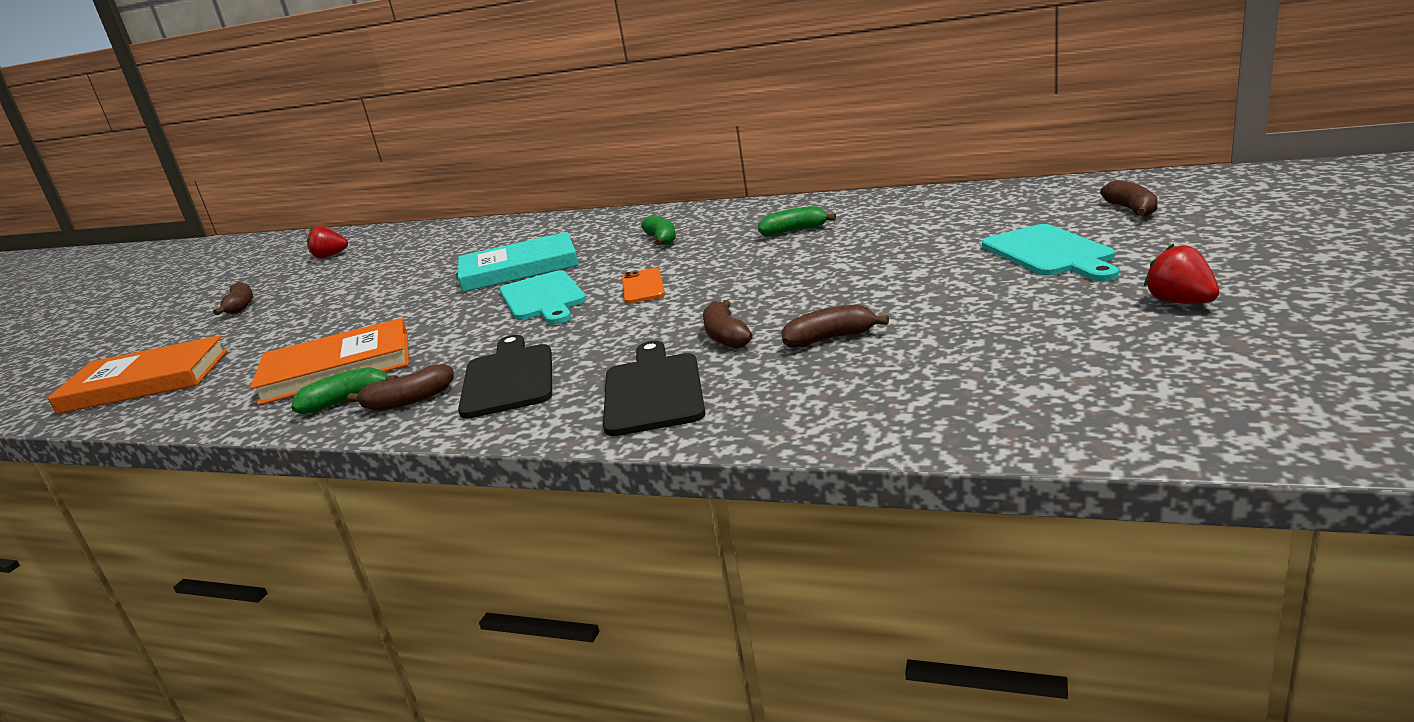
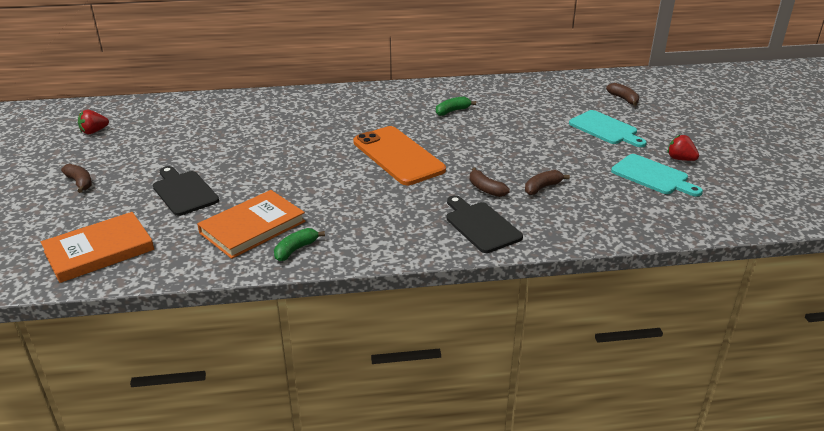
camera: 30 degrees left, 10 degrees up
brown banana [347,364,454,411] -> none
turquoise book [458,232,579,292] -> none
black cutting board [458,335,552,419] -> black cutting board moved to [153,166,219,216]
turquoise cutting board [500,270,586,325] -> turquoise cutting board moved to [611,154,703,197]
orange phone [622,268,665,304] -> orange phone [353,126,446,185], size x2.18
green banana [641,215,676,245] -> none

